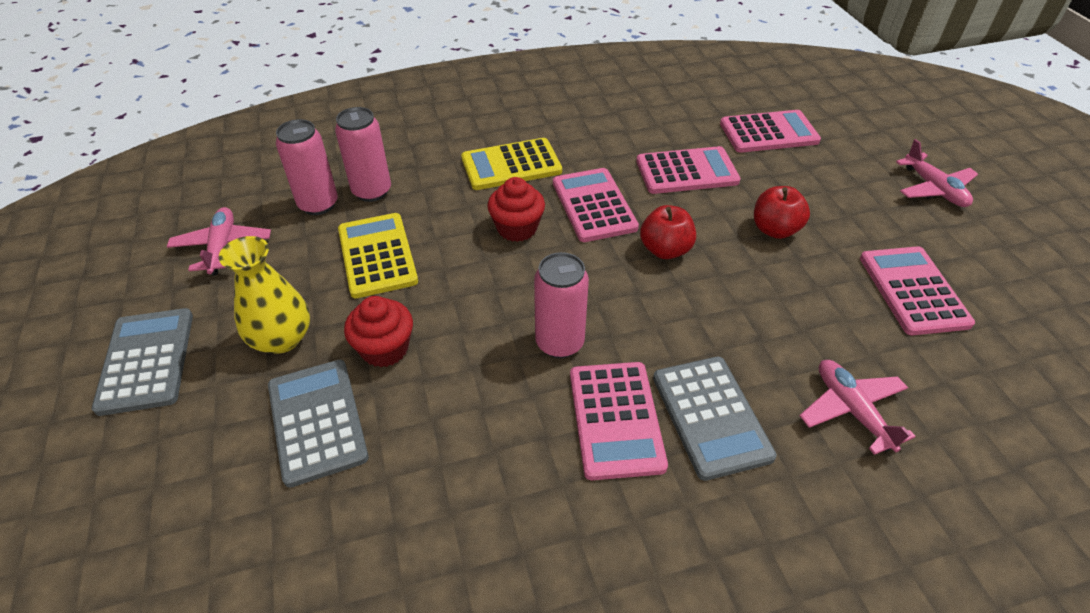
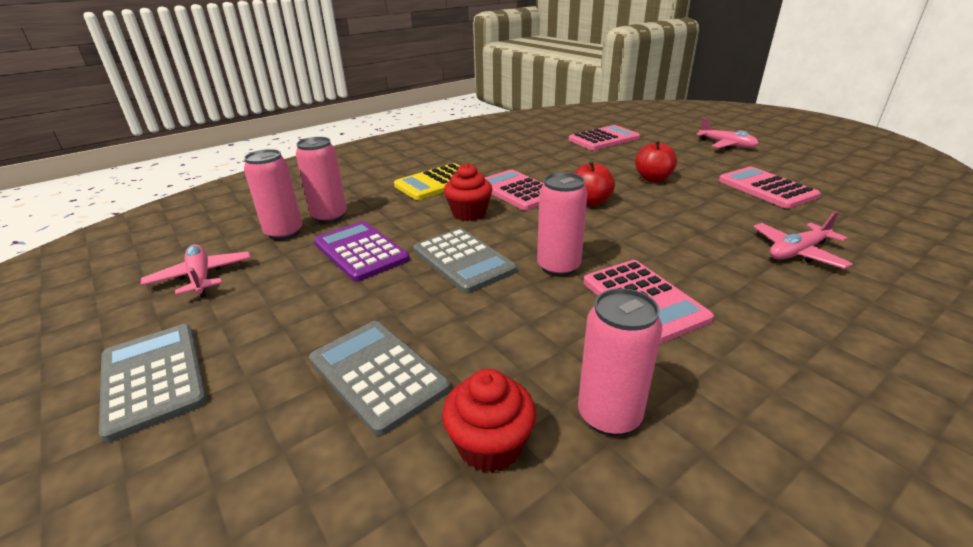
camera: 20 degrees left, 15 degrees down
yellow vase [219,236,310,354] -> none
yellow calculator [338,213,418,298] -> purple calculator [314,221,410,282]
red cupcake [344,296,413,367] -> red cupcake moved to [442,369,536,473]
pink calculator [636,146,741,194] -> none
grey calculator [653,357,777,481] -> grey calculator moved to [413,228,517,293]
pink plane [800,360,916,455] -> pink plane turned 75 degrees counterclockwise [753,211,853,269]
none -> pink can [578,288,663,436]

